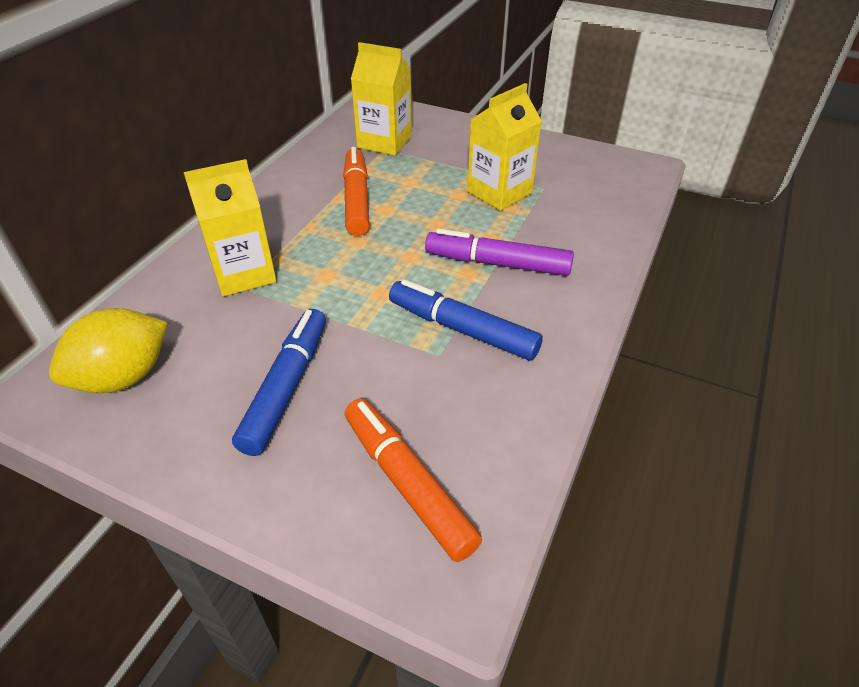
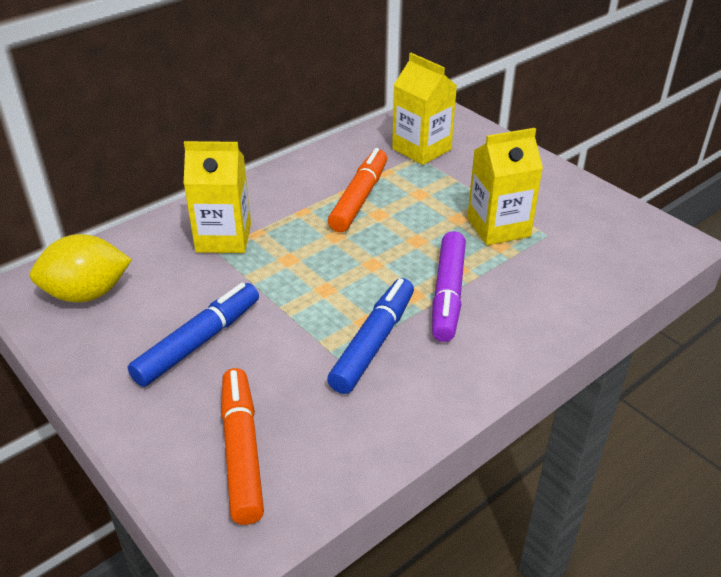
camera: 25 degrees right, 5 degrees down
blue marker [389,280,543,361] -> blue marker turned 60 degrees clockwise [327,278,414,394]
purple marker [425,229,574,276] -> purple marker turned 120 degrees counterclockwise [432,231,466,342]

